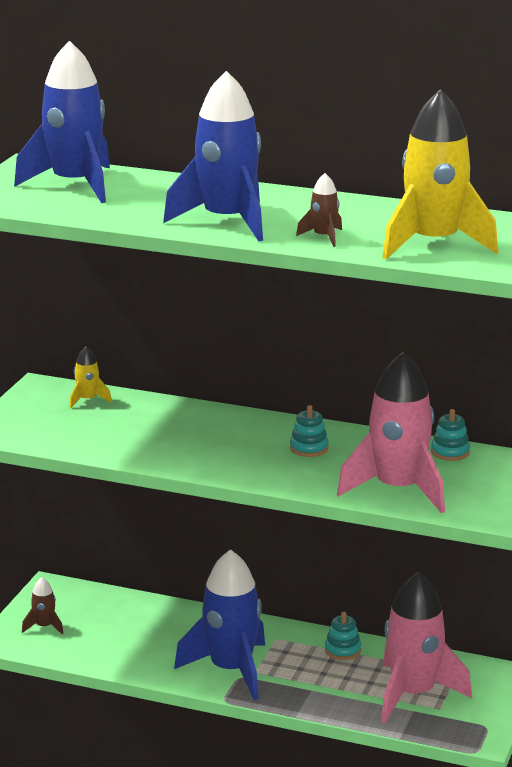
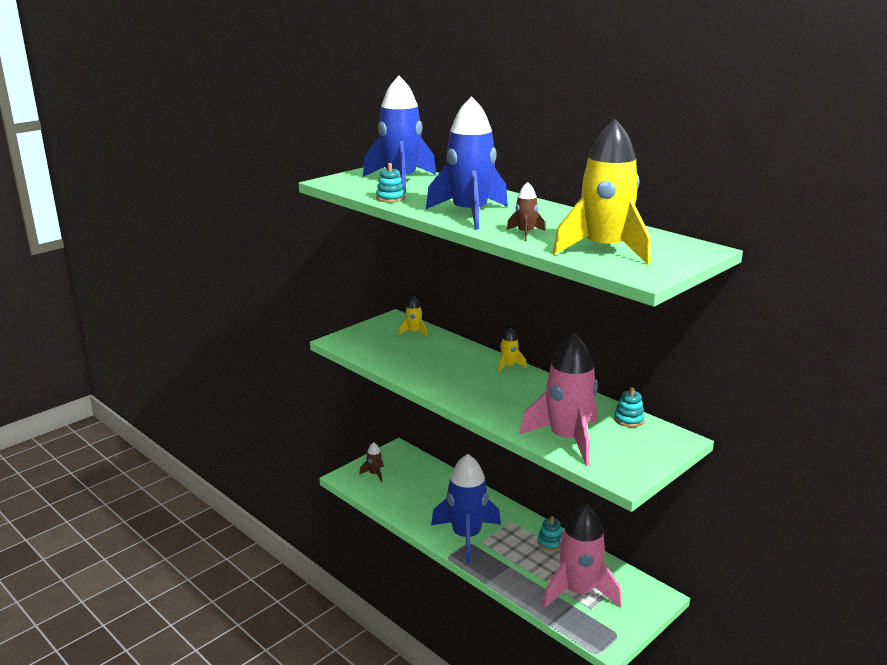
camera: 25 degrees right, 0 degrees up
turquoise stacking toy [290,405,329,457] -> turquoise stacking toy moved to [376,163,405,203]
none -> yellow rocket [498,327,527,373]

